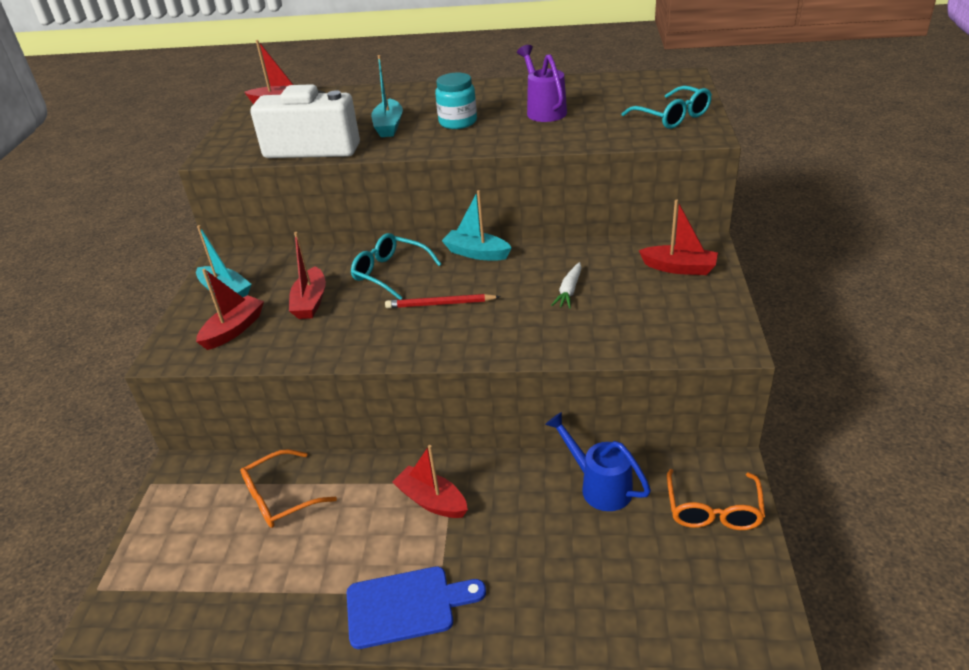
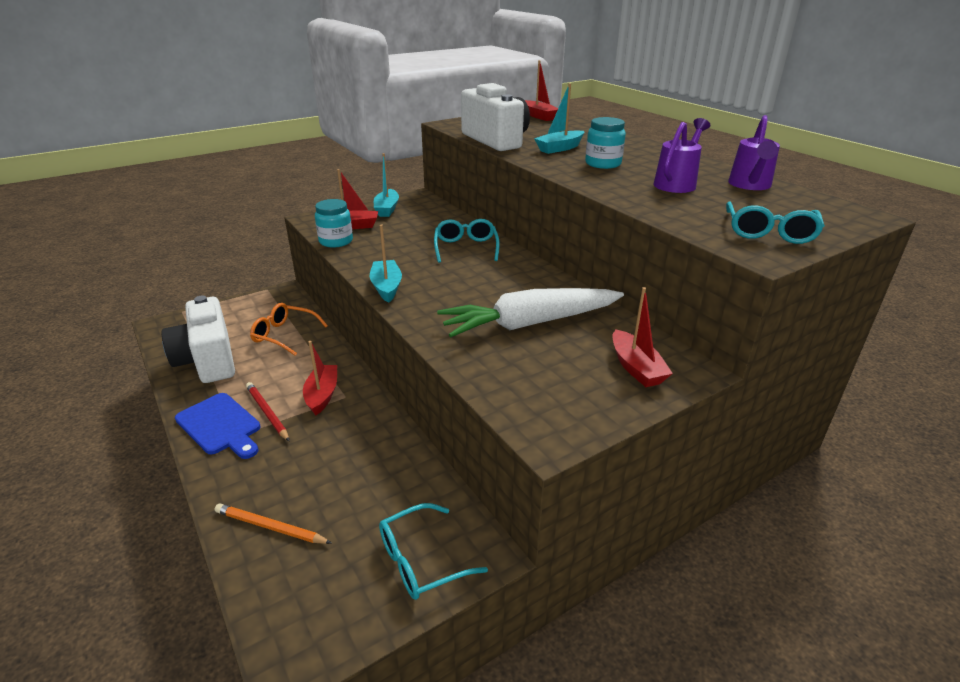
camera: 50 degrees right, 5 degrees down
red boat [289,232,326,319] -> none
red pencil [385,294,500,308] -> red pencil moved to [246,382,289,441]
turquoise boat [442,190,512,260] -> turquoise boat moved to [370,225,402,302]
blue watering can [545,412,651,511] -> none
white carrot [551,262,582,308] -> white carrot [437,288,624,337], size x2.47
orange glasses [667,469,765,530] -> turquoise glasses [379,503,488,600]
none -> white camera [161,296,235,383]
none -> orange pencil [215,504,331,544]
none -> turquoise jar [315,199,353,248]
none -> purple watering can [728,115,780,190]

